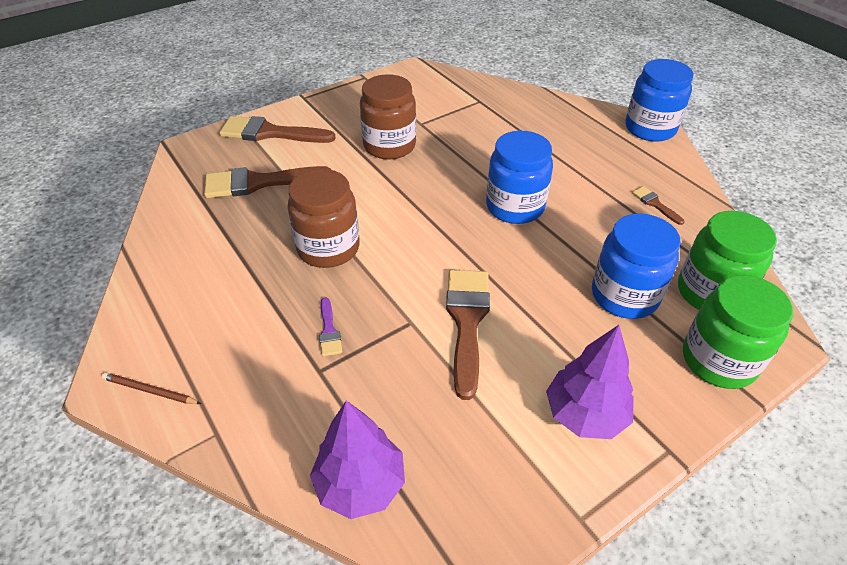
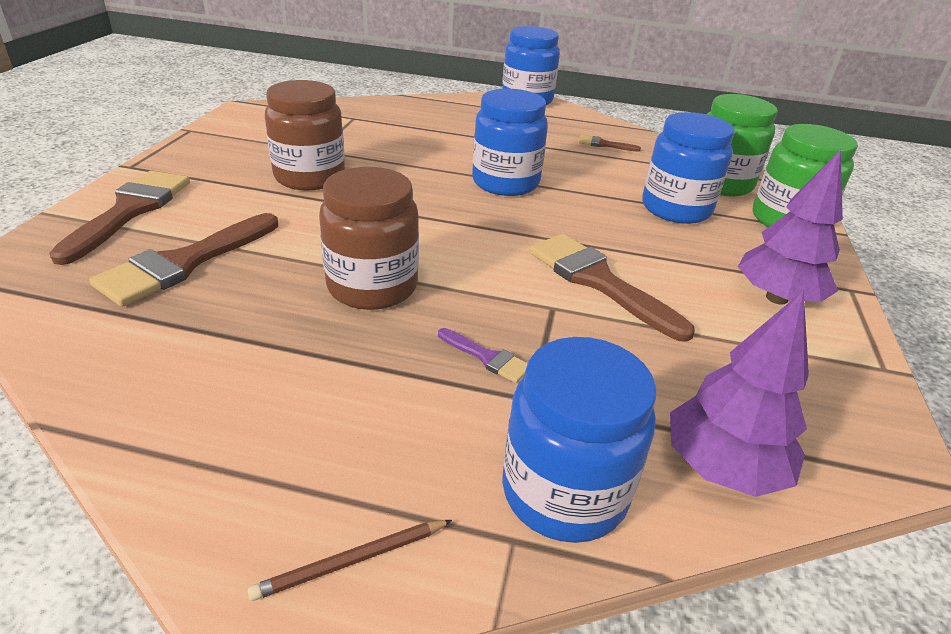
camera: 45 degrees left, 10 degrees down
brown brush [219,116,336,143] -> brown brush turned 135 degrees clockwise [49,171,190,265]
none -> blue jar [502,337,656,543]

